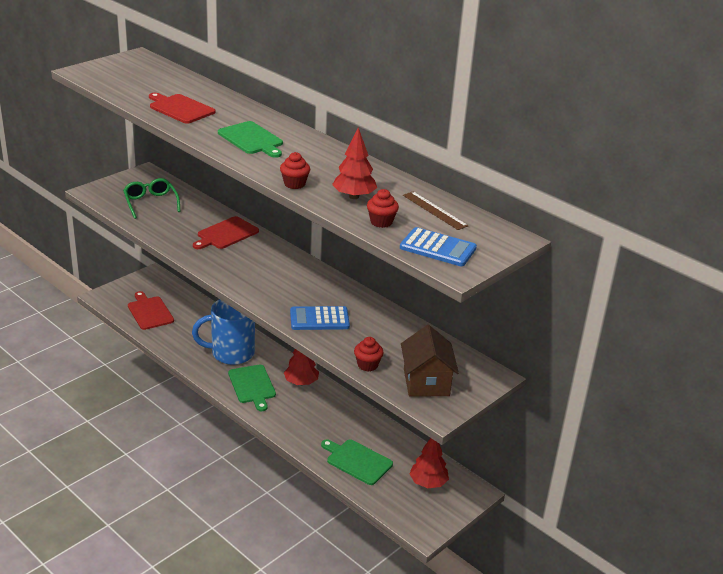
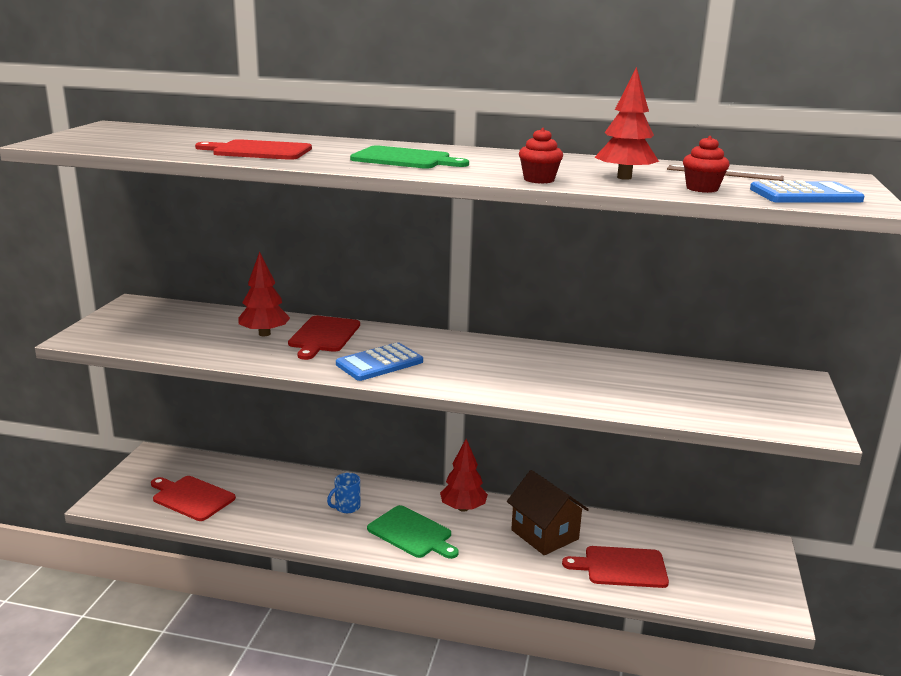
camera: 30 degrees left, 10 degrees down
green glasses [123,178,181,219] -> none
blue mug [192,299,255,365] -> blue mug [327,473,360,513], size x0.42
blue calculator [290,306,350,330] -> blue calculator moved to [336,342,423,381]
green cutting board [321,439,393,485] -> red cutting board [562,546,669,588]
red cupcake [354,337,384,372] -> none
brown house [401,325,459,397] -> brown house moved to [507,470,589,555]
red tree [409,438,449,488] -> red tree moved to [238,252,290,336]

